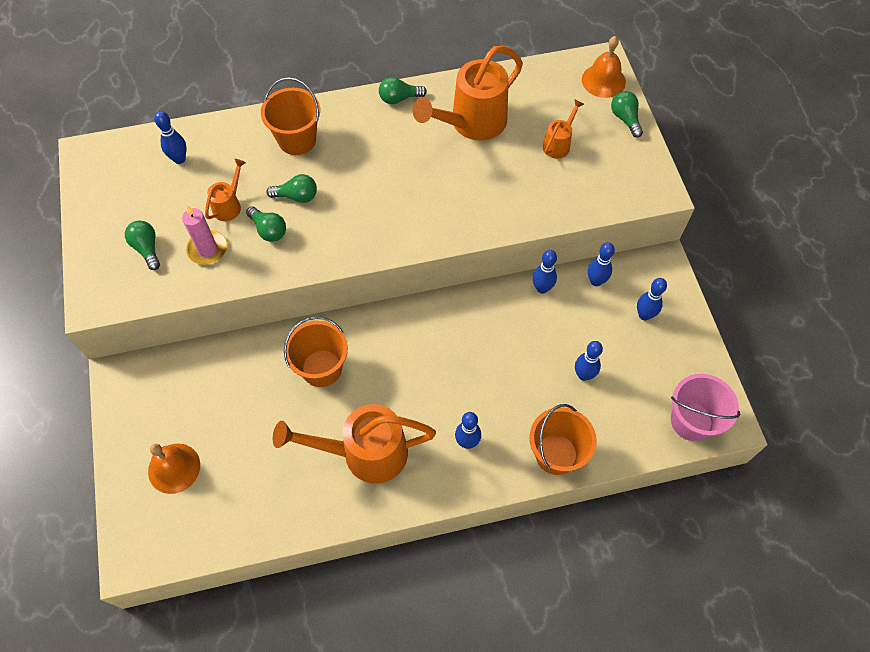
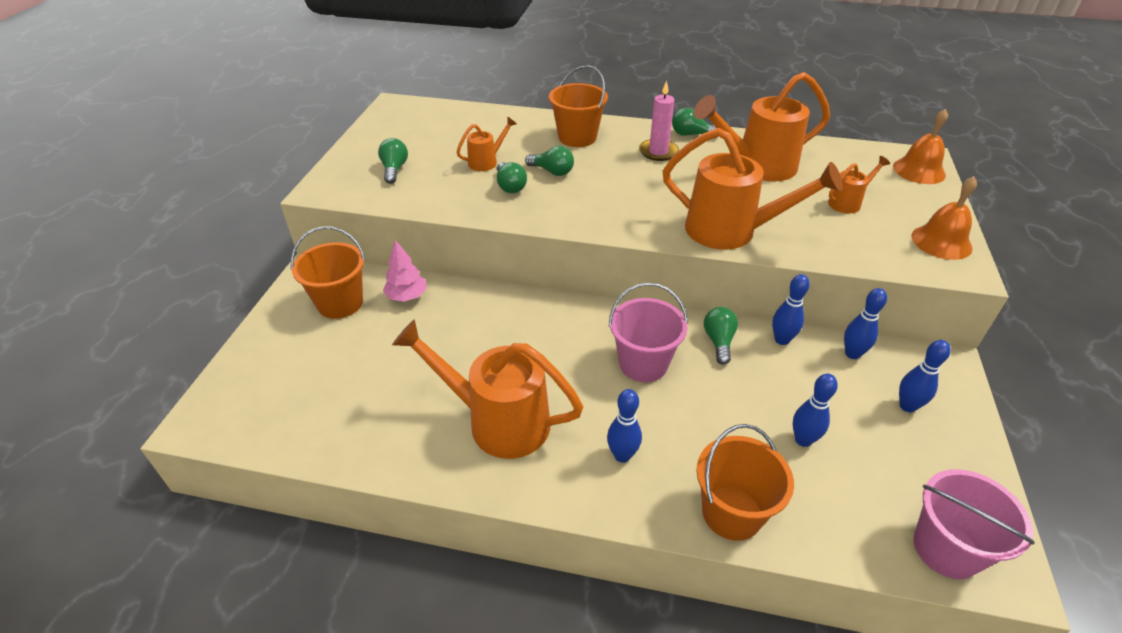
camera: 25 degrees right, 20 degrees down
orange bell [148,443,200,494] -> orange bell moved to [912,176,977,260]
blue bowling pin [154,111,187,164] -> none
pink candle [182,205,227,265] -> pink candle moved to [639,81,679,161]
orange bucket [284,316,348,387] -> orange bucket moved to [291,226,366,319]
green light bulb [611,91,643,138] -> green light bulb moved to [704,307,738,365]
none -> pink tree [383,240,427,302]
none -> pink bucket [609,283,688,382]
none -> orange watering can [663,128,843,250]

